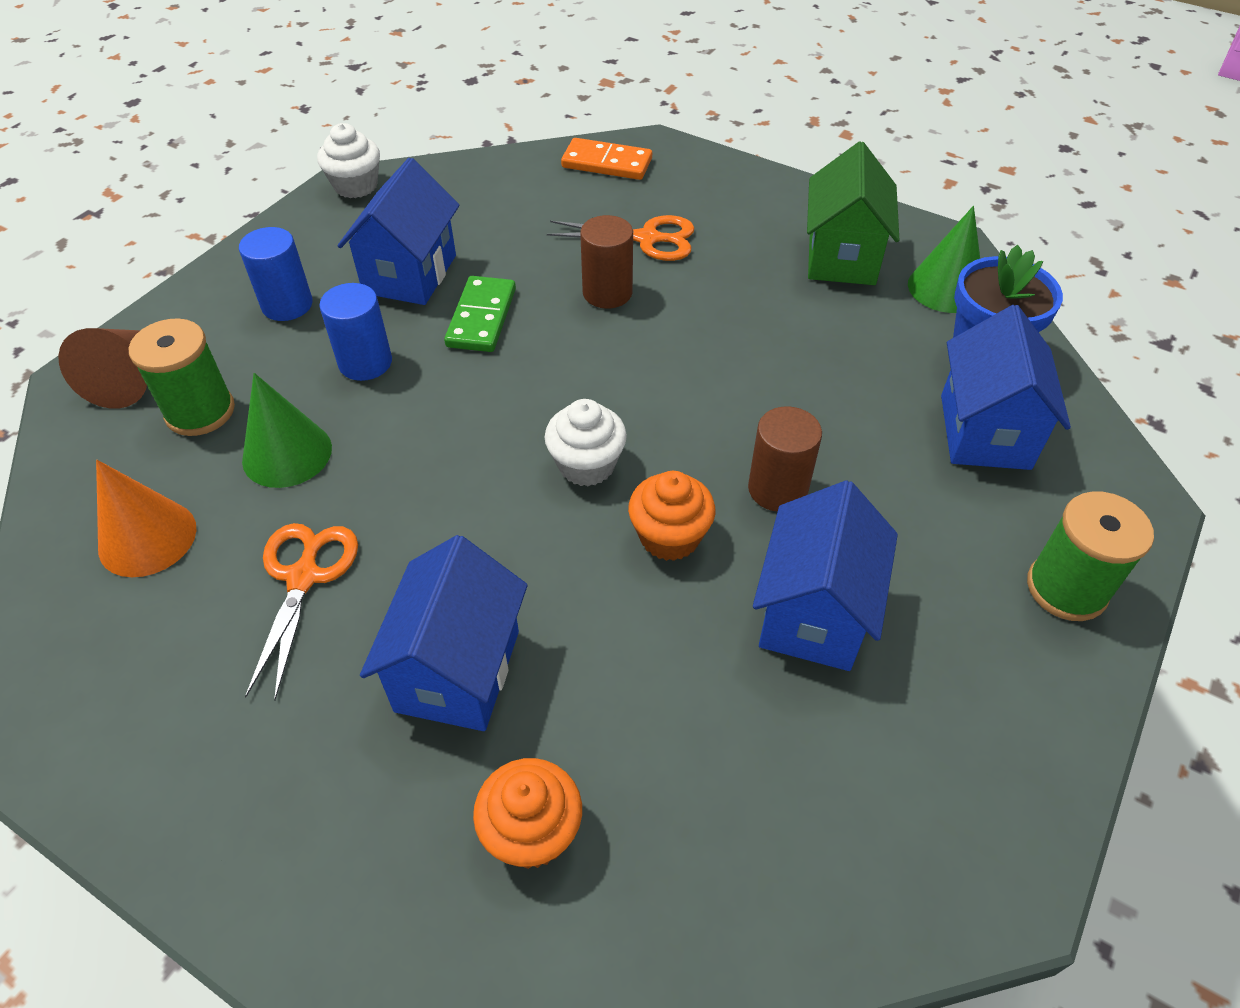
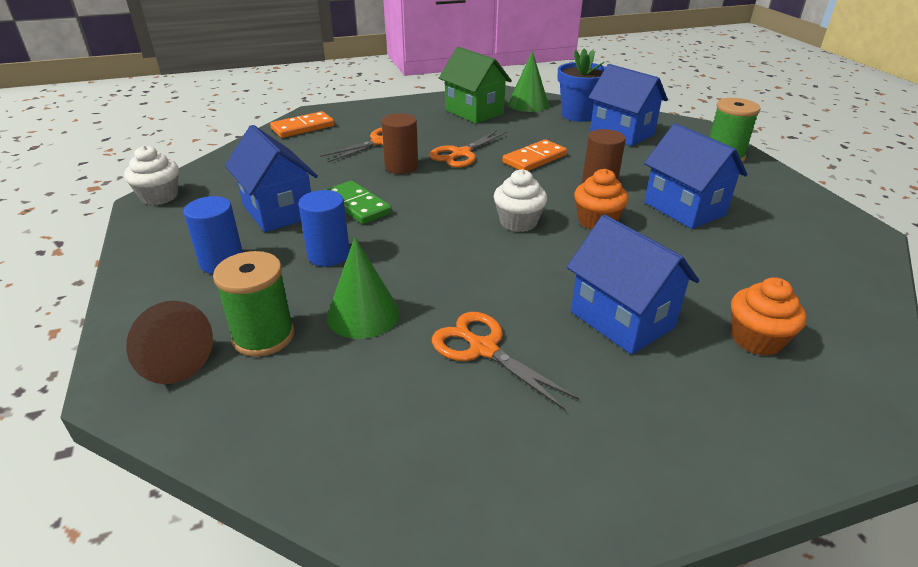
camera: 50 degrees left, 15 degrees down
orange cone [96,460,197,577] -> none
none -> orange scissors [429,130,507,168]
none -> orange domino [502,140,567,171]

